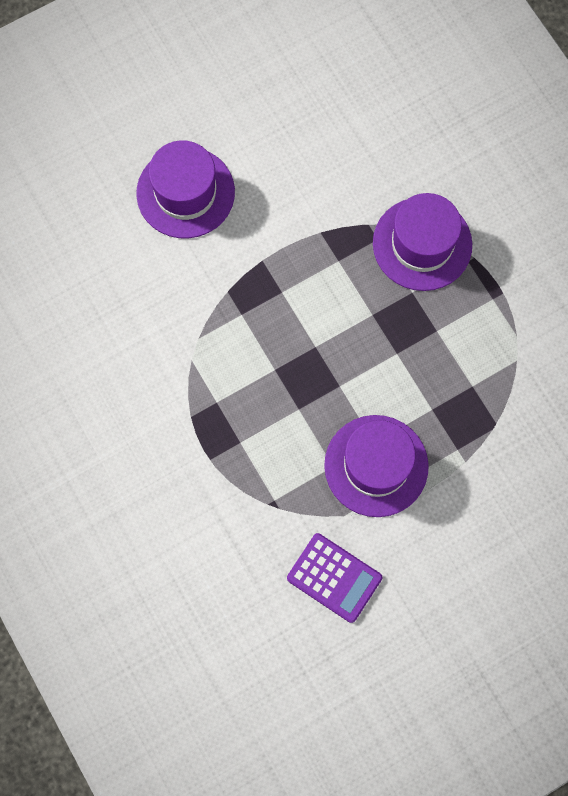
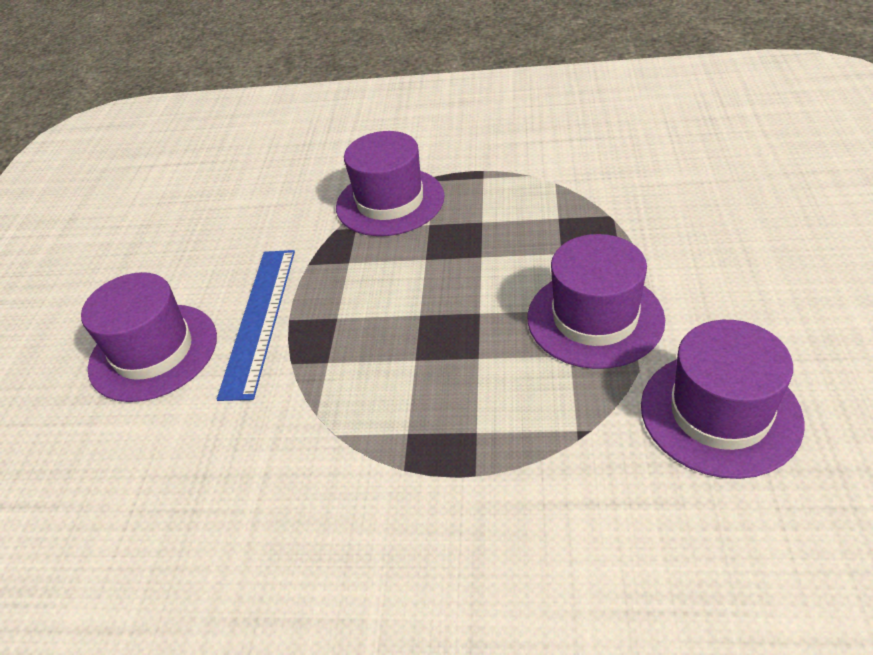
camera: 50 degrees left, 30 degrees down
purple calculator [287,533,382,623] -> purple hat [641,320,804,479]
none -> blue ruler [217,250,295,401]

